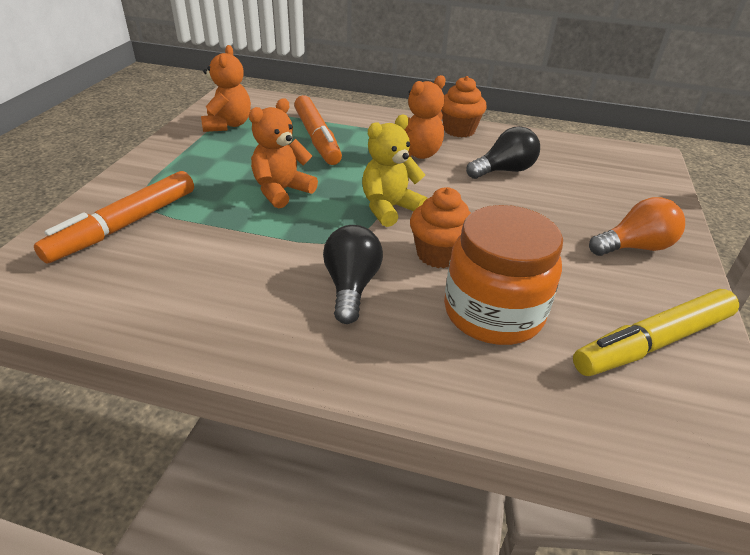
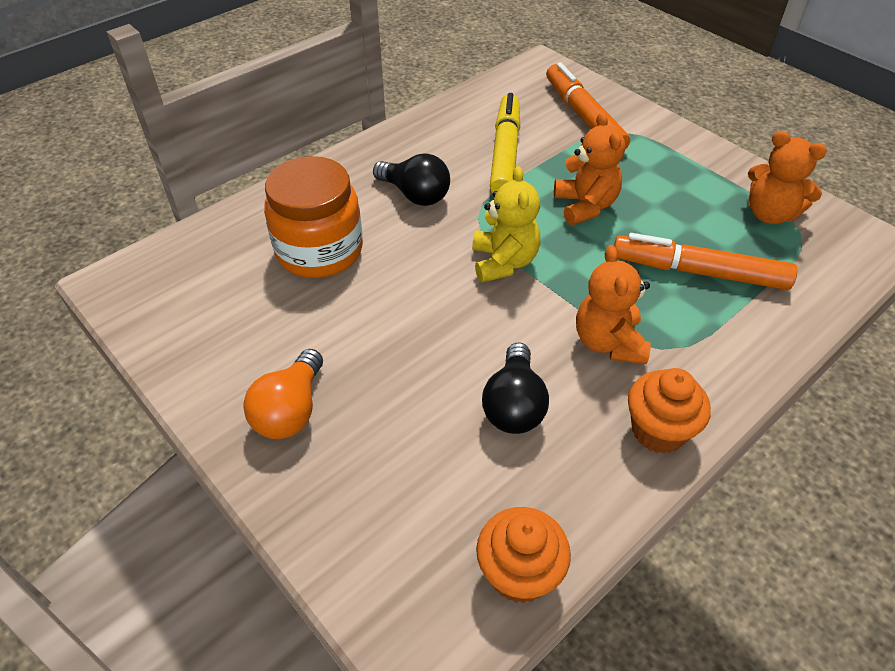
camera: 125 degrees right, 10 degrees up
orange cupcake [410,187,471,268] -> orange cupcake moved to [476,507,571,603]
yellow marker [573,289,739,376] -> yellow marker moved to [490,93,520,193]

